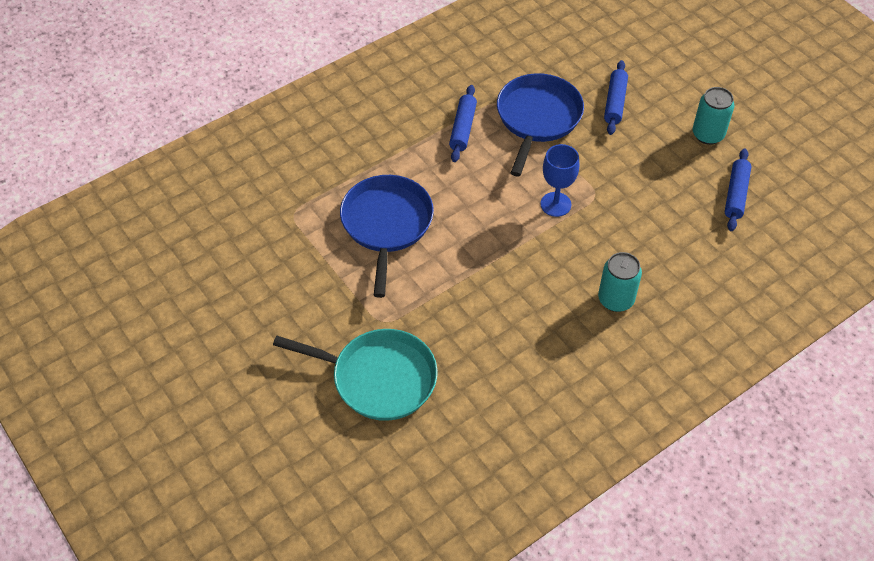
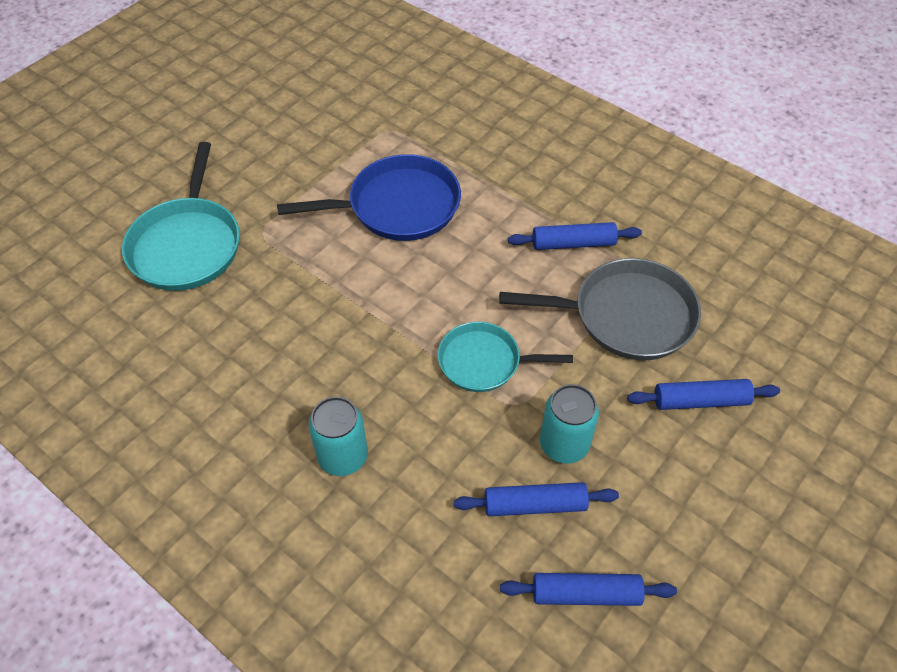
camera: 75 degrees right, 0 degrees up
blue pan [497,73,584,177] -> grey pan [499,258,701,360]
blue goblet [540,144,579,217] -> turquoise pan [438,322,573,392]
turquoise can [692,87,734,145] -> turquoise can moved to [540,384,599,464]
none -> blue rolling pin [454,482,619,516]

